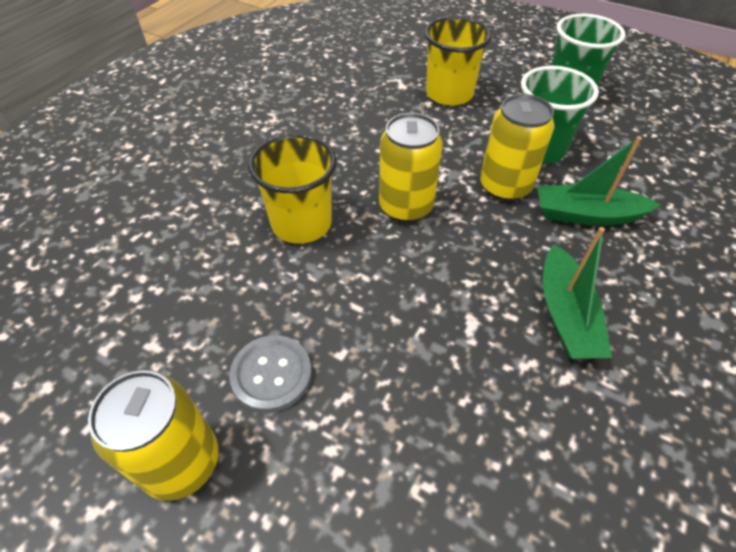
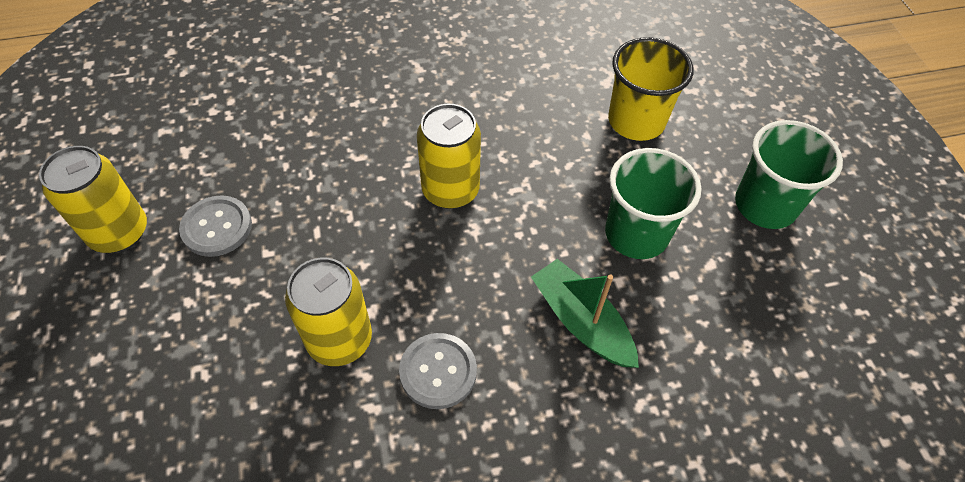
camera: 45 degrees right, 5 degrees up
yellow cup [248,134,337,244] -> none
yellow can [480,94,555,201] -> yellow can moved to [285,258,372,366]
green boat [543,227,612,359] -> grey button [399,333,477,409]

